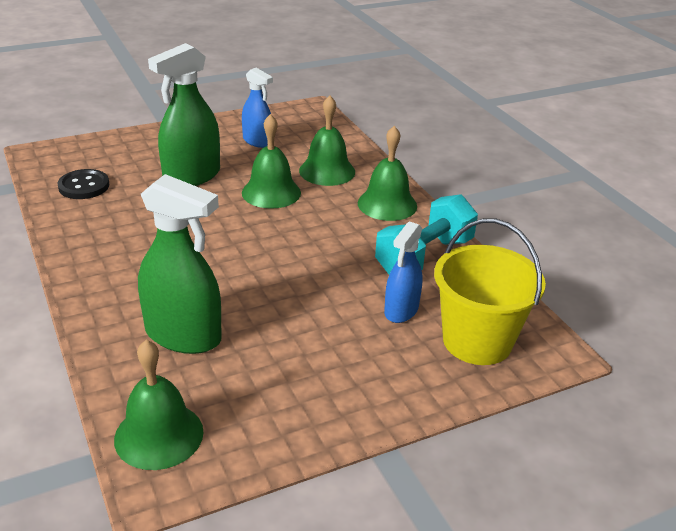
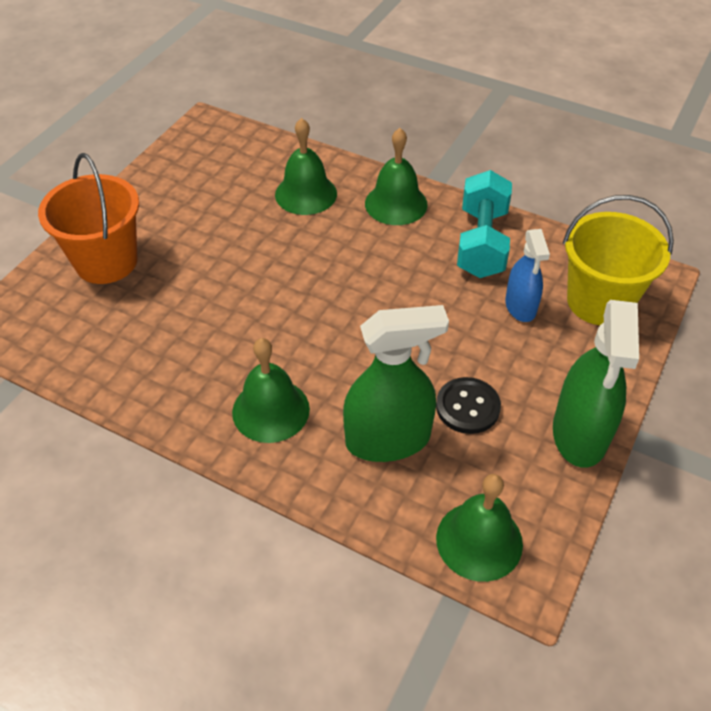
camera: 35 degrees left, 15 degrees up
black button [57,169,109,199] -> black button moved to [436,377,501,434]
green spray bottle [148,43,220,186] -> green spray bottle moved to [553,300,639,468]
blue spray bottle [242,68,273,148] -> none
green bell [242,114,301,209] -> green bell moved to [232,338,310,443]
none -> orange bucket [38,153,139,284]

